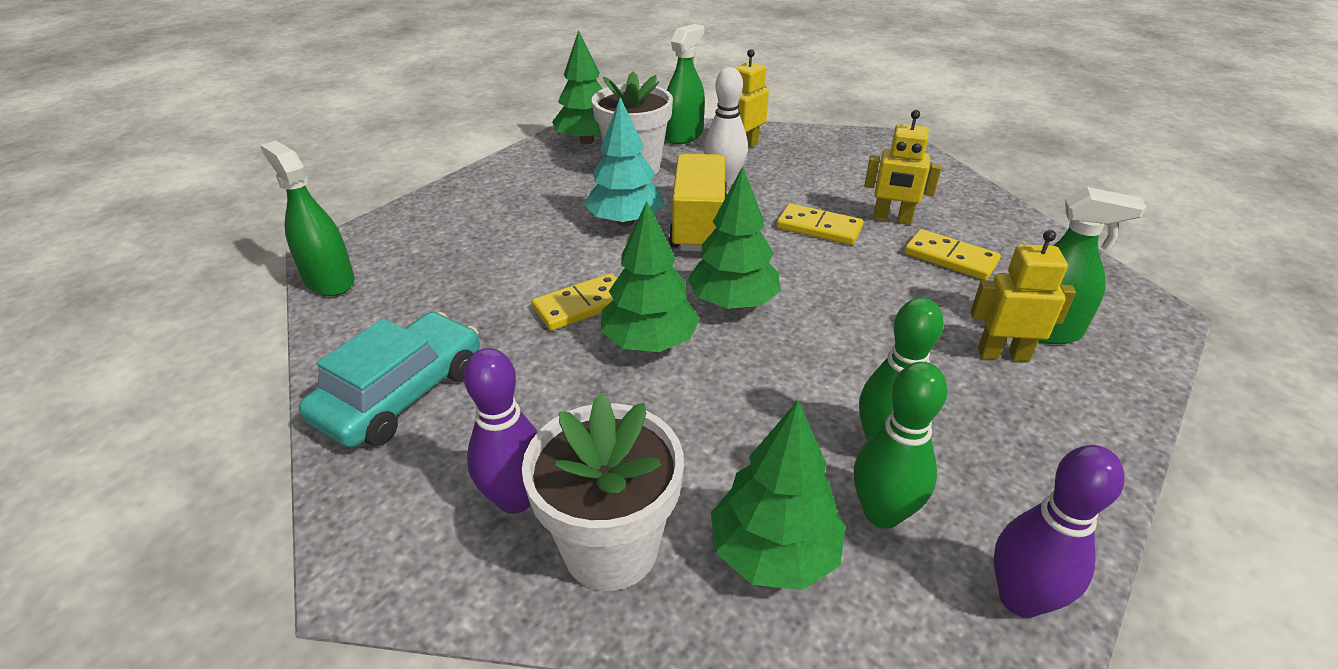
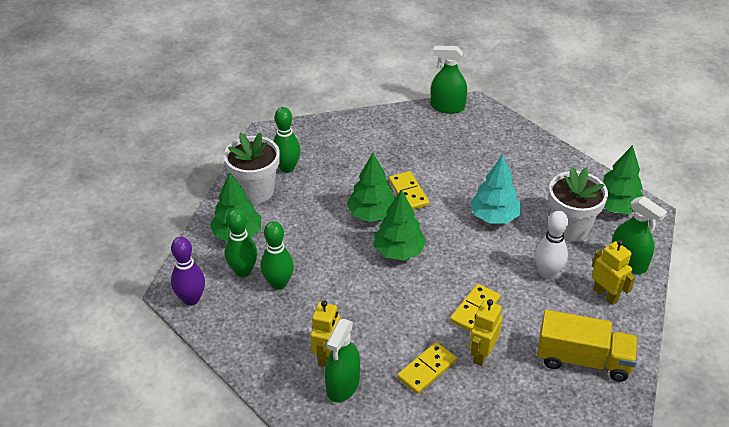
camera: 100 degrees right, 5 degrees up
green spray bottle [260,140,355,296] -> green spray bottle turned 135 degrees counterclockwise [431,46,467,114]
turquoise car [299,312,480,448] -> none
purple bowling pin [464,348,538,514] -> green bowling pin [273,107,301,173]
yellow truck [669,153,728,252] -> yellow truck moved to [537,310,638,382]

